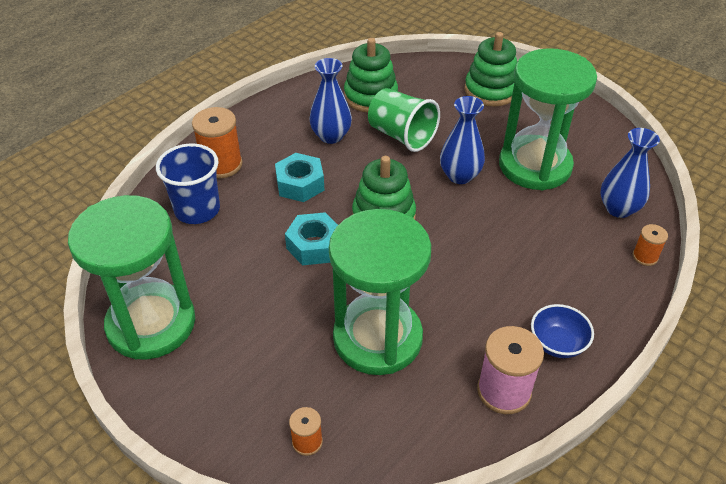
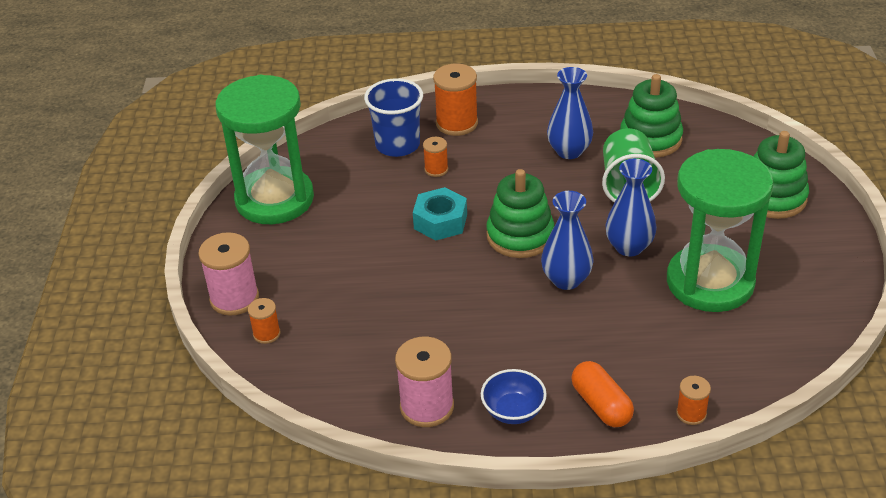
camera: 50 degrees right, 5 degrees down
turquoise nut [275,153,324,202] -> none
green hourglass [329,209,431,375] -> none
blue vase [600,128,660,218] -> blue vase moved to [541,191,593,290]
none -> pink spool [198,232,259,316]
none -> orange spool [423,137,448,177]
none -> orange capsule [571,361,634,427]

